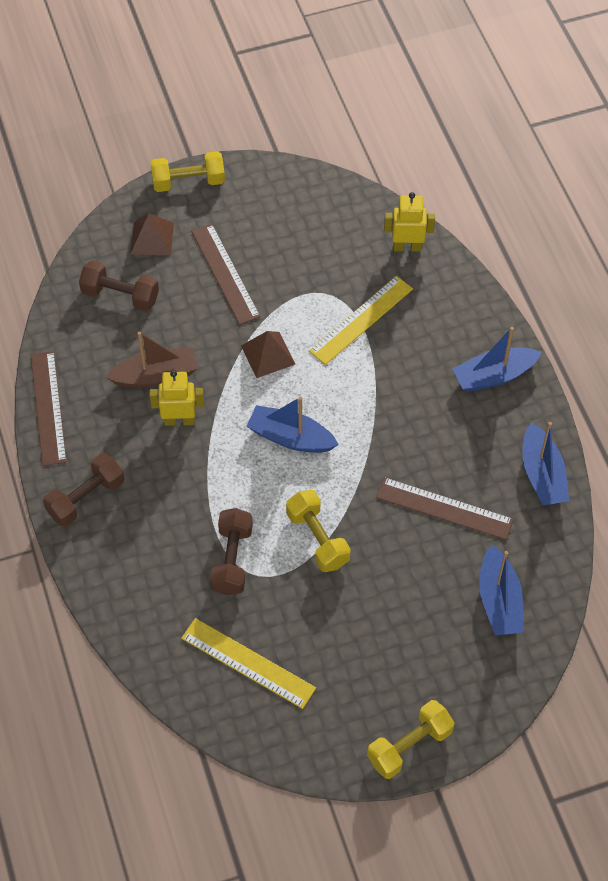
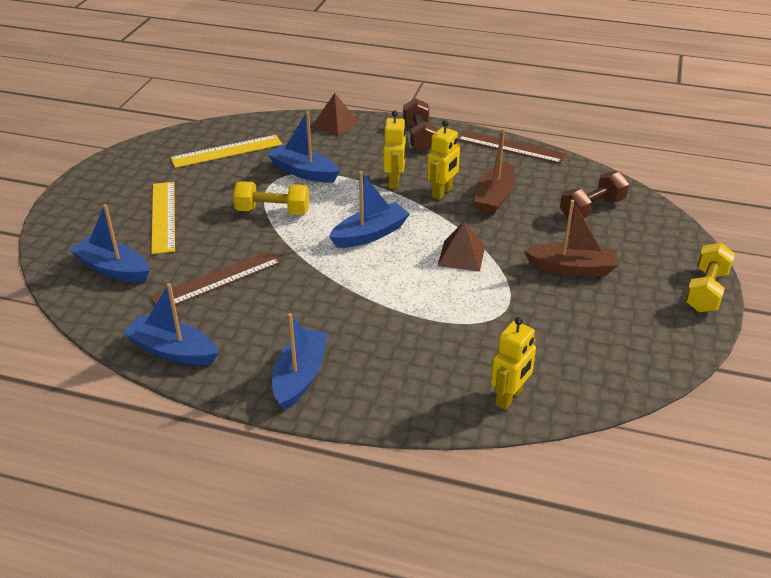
camera: 125 degrees right, 20 degrees down
brown pyramid [130,213,174,255] -> brown pyramid moved to [312,93,360,136]
brown ruler [191,224,261,325] -> brown boat [524,200,618,276]
brown dumbbell [210,508,253,595] -> blue boat [267,111,340,183]
yellow ruler [309,276,413,365] -> yellow ruler moved to [151,182,175,254]
yellow dumbbell [367,700,455,779] -> none
none -> yellow robot [383,110,406,189]

